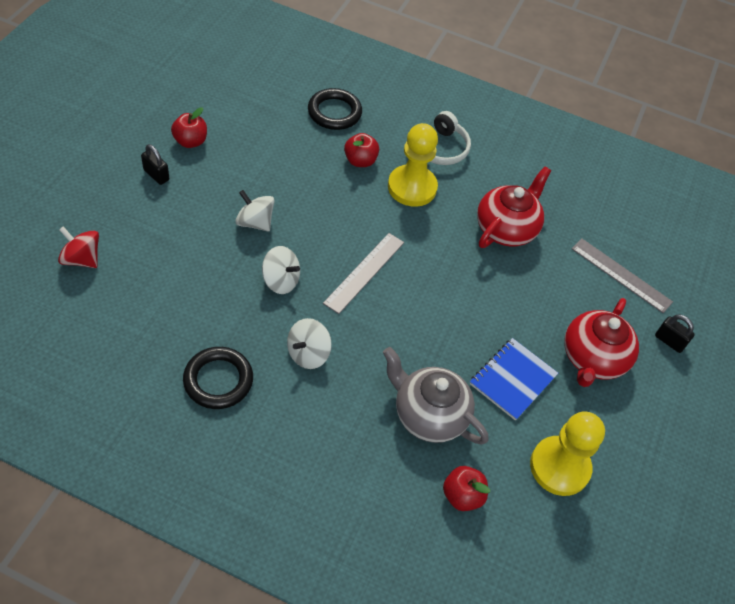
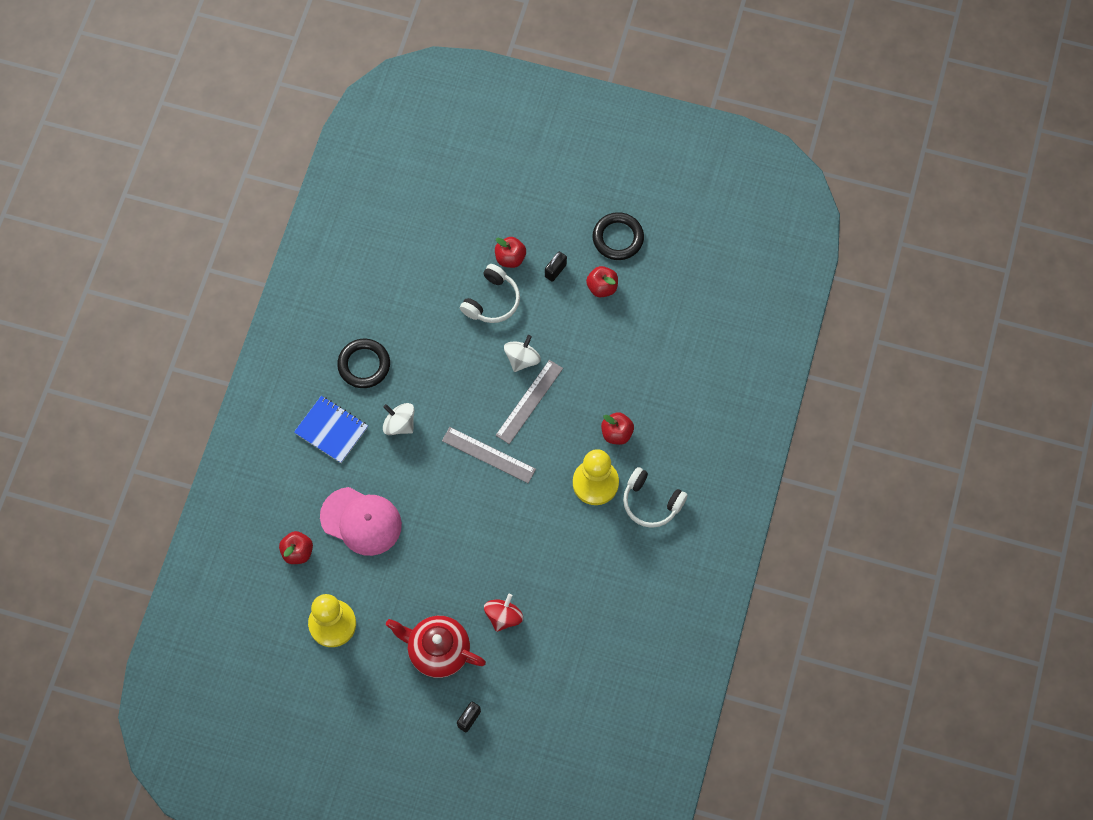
camera: 90 degrees right, 15 degrees up
red spinning top [58,226,99,268] -> red spinning top moved to [484,594,523,632]
white spinning top [262,246,300,294] -> none
black ring [308,88,362,130] -> black ring moved to [593,212,644,260]
grey teapot [383,347,489,445] -> pink cap [320,487,402,556]
blue notebook [470,338,558,421] -> blue notebook moved to [294,396,368,463]
red teapot [477,167,551,248] -> none
grey ruler [572,239,673,313] -> grey ruler moved to [495,360,563,444]
none -> white headphones [460,264,520,323]
none -> red apple [495,237,526,268]

